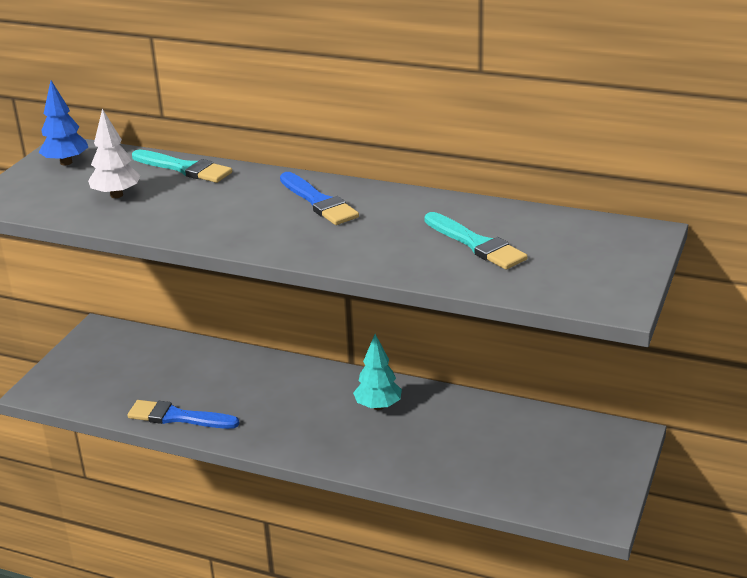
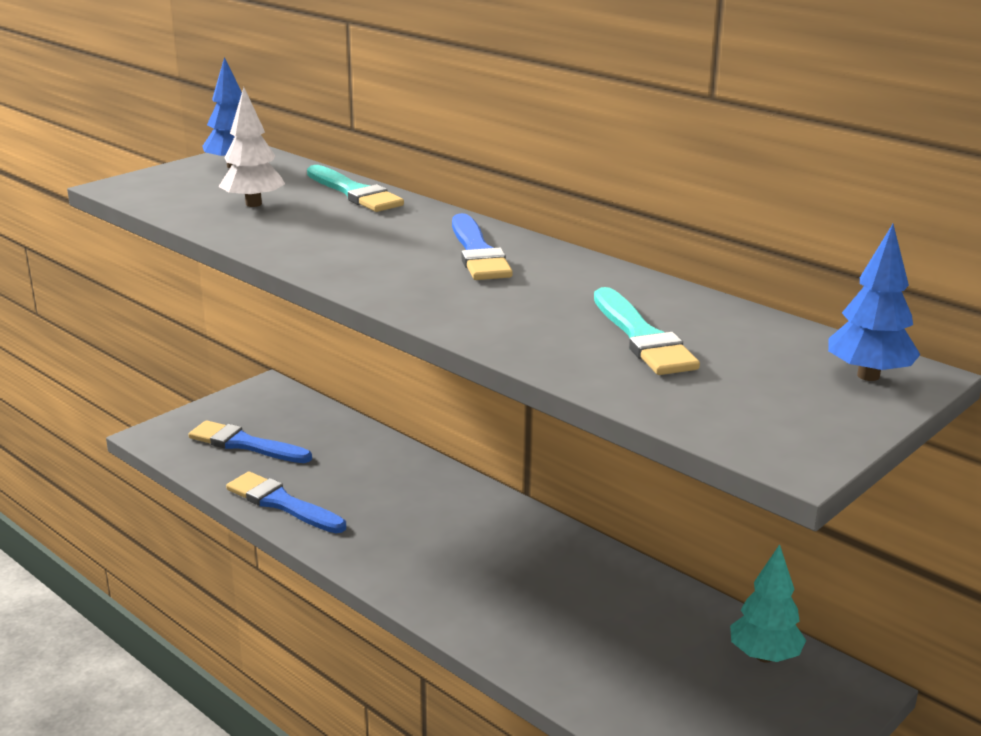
camera: 20 degrees right, 5 degrees down
turquoise tree [353,334,402,410] -> turquoise tree moved to [730,544,806,663]
none -> blue brush [188,420,312,463]
none -> blue tree [828,224,921,381]

